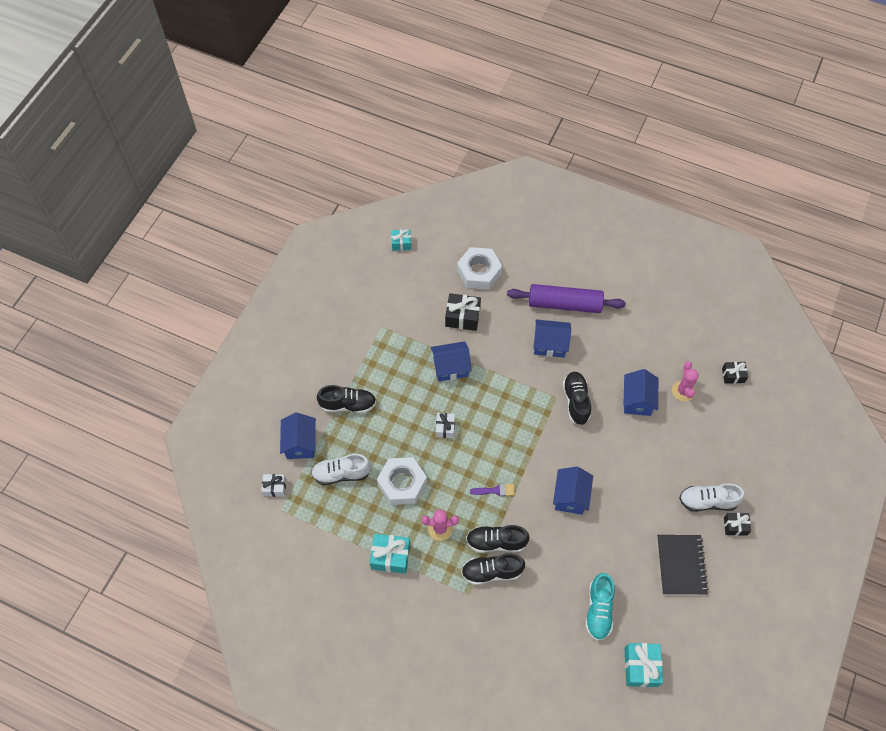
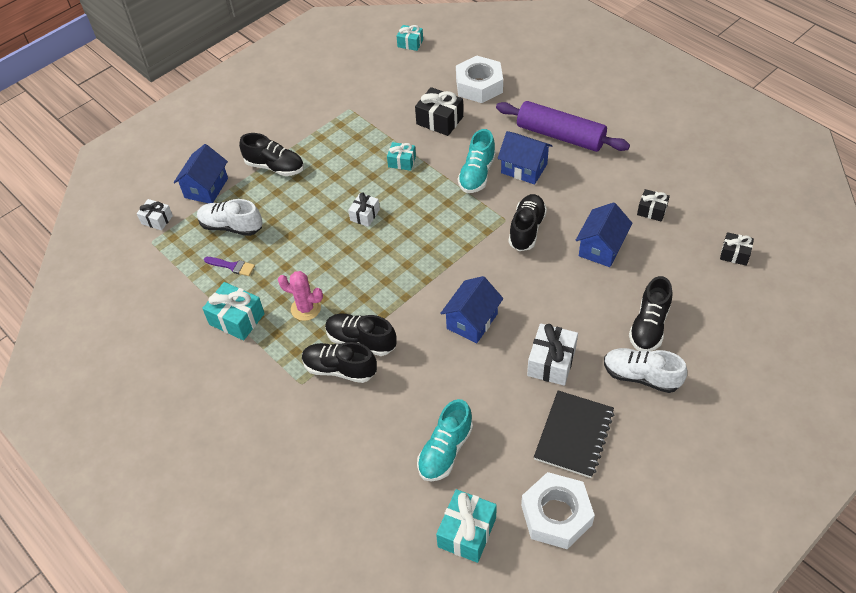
camera: 25 degrees right, 10 degrees down
white nut [377,457,427,505] -> white nut moved to [521,472,595,549]
blue house [431,341,472,382] -> turquoise gift [387,142,416,171]
purple brush [470,484,515,496] -> purple brush moved to [204,257,255,276]
pink cactus [672,361,699,401] -> none
black gift [724,513,751,536] -> black gift moved to [637,189,670,222]
none -> turquoise shoe [458,129,496,193]
none -> white gift [527,323,578,386]
none -> black shoe [629,276,673,351]

